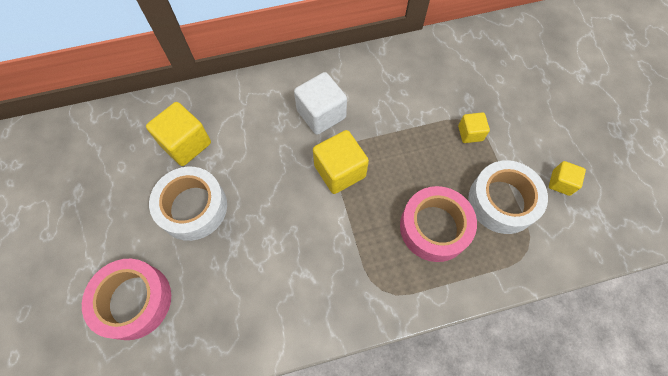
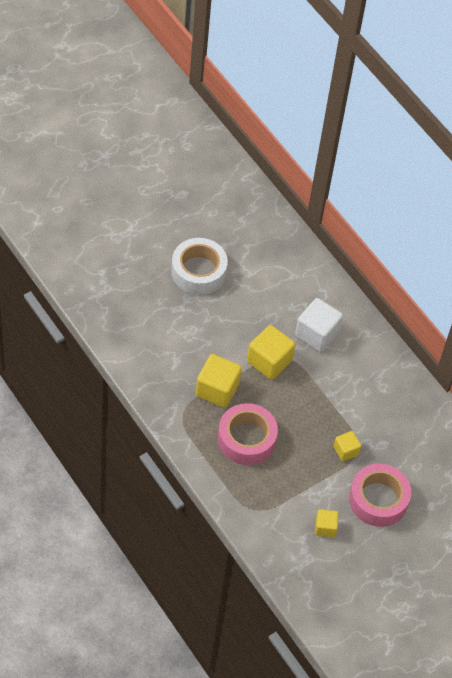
camera: 65 degrees right, 10 degrees down
pink tape [82,258,171,340] -> pink tape moved to [349,464,411,527]
yellow cube [146,102,211,166] -> yellow cube moved to [196,354,242,408]
white tape [469,160,548,234] -> none

